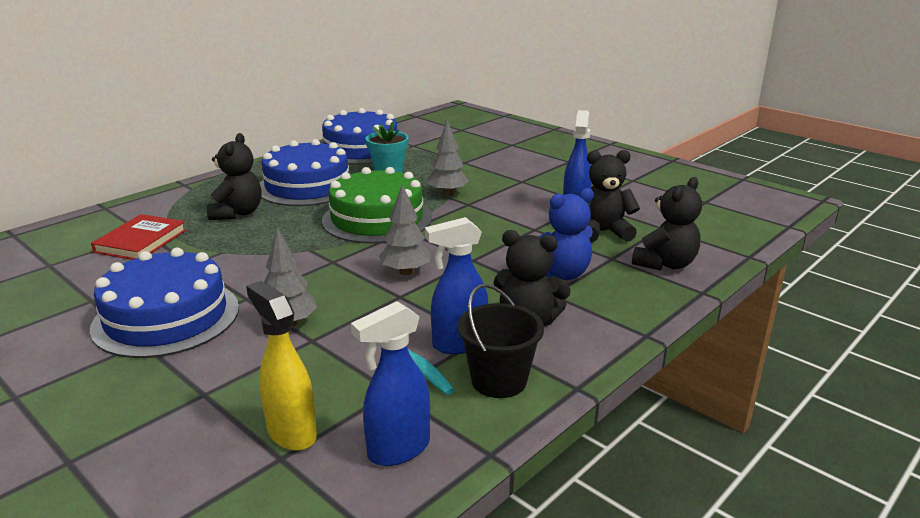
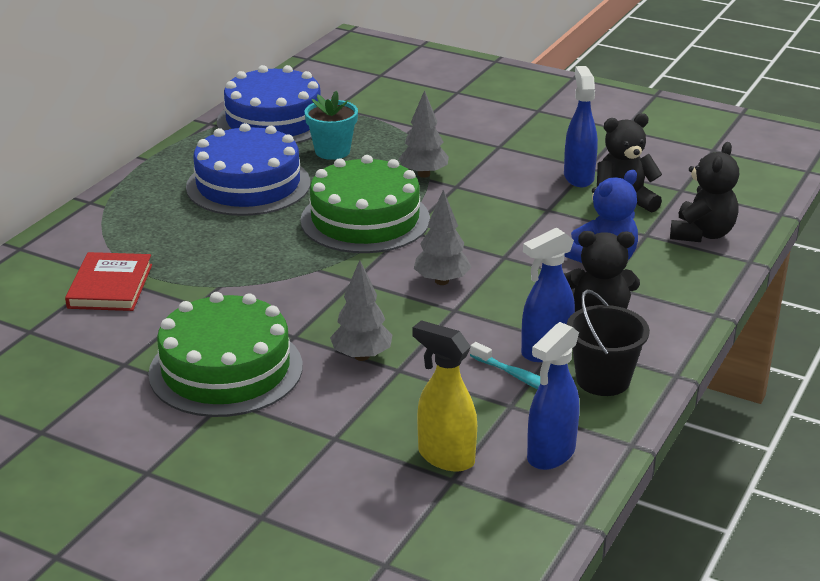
camera: 15 degrees left, 5 degrees up
blue cake [90,248,239,358] -> green cake [148,292,303,417]
black teddy bear [207,133,261,220] -> none

